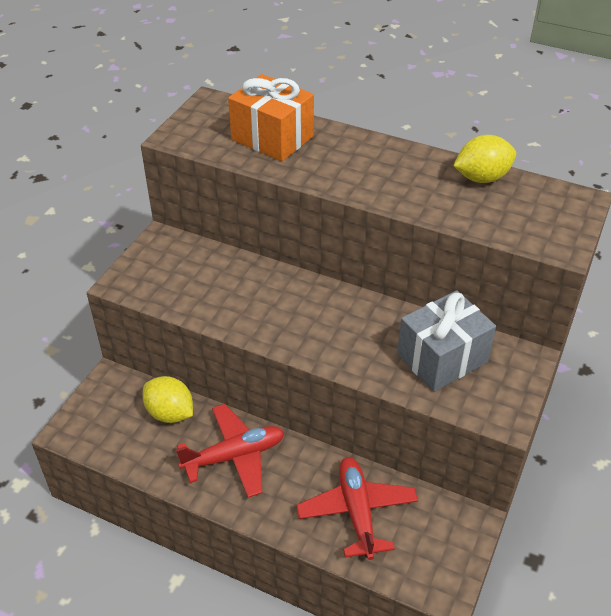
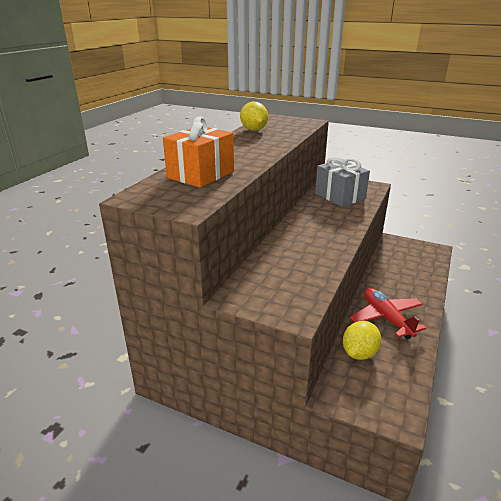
camera: 90 degrees left, 15 degrees down
red plane [296,457,418,560] -> none

